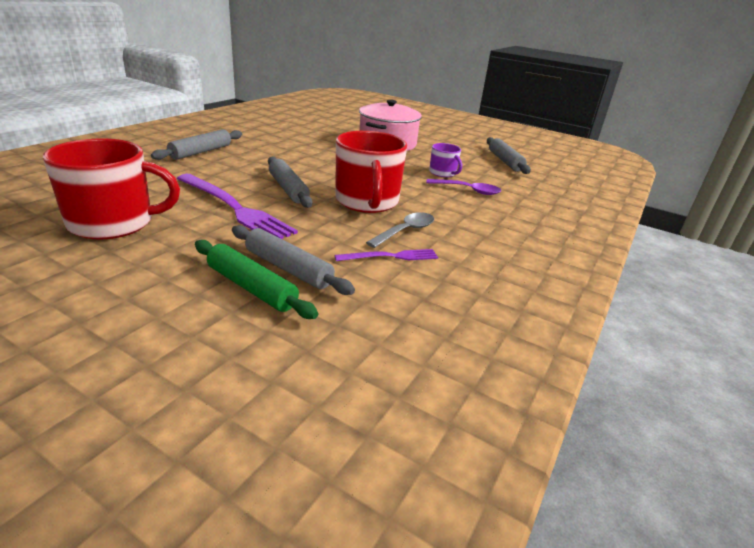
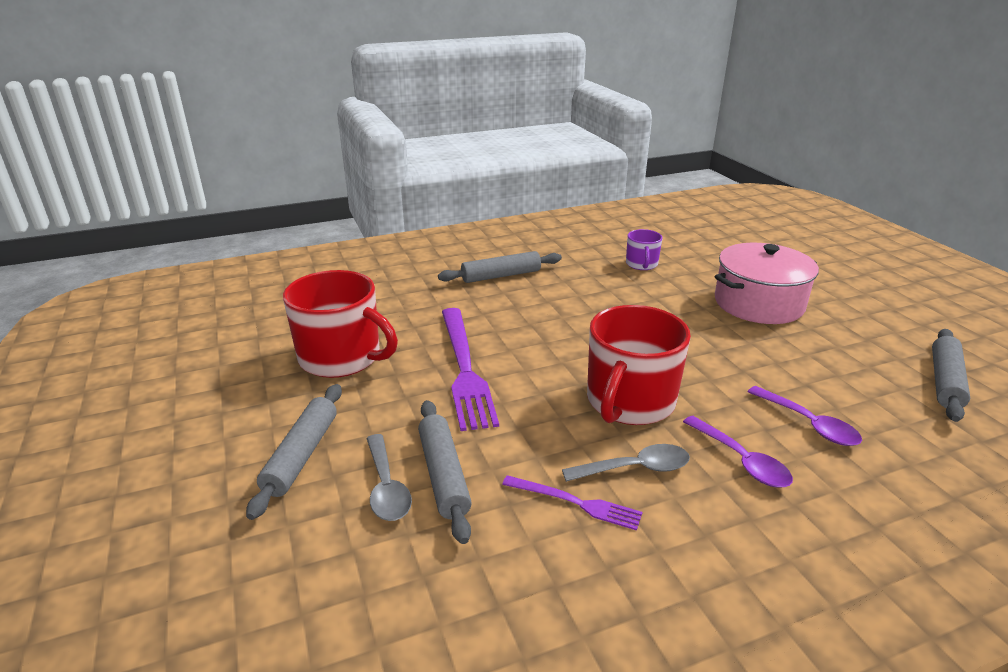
camera: 40 degrees right, 0 degrees up
green rolling pin [195,240,318,319] -> grey spoon [366,434,412,521]
grey rolling pin [268,157,313,208] -> grey rolling pin moved to [246,384,342,520]
purple mug [429,143,462,177] -> purple mug moved to [626,229,662,270]
none -> purple spoon [683,416,793,487]

